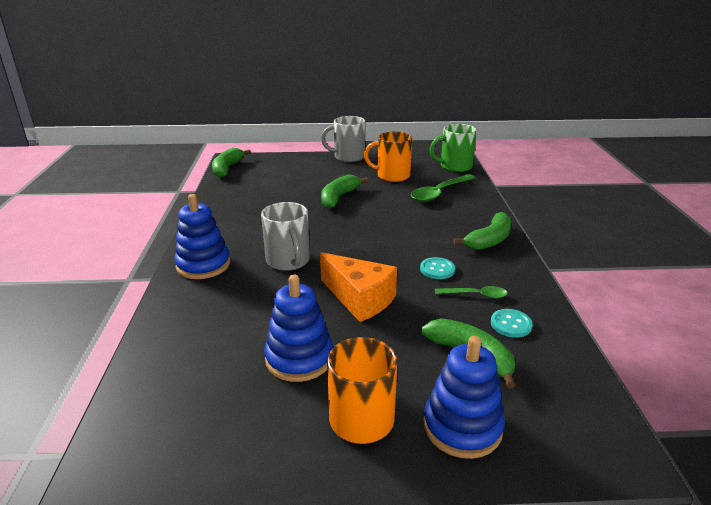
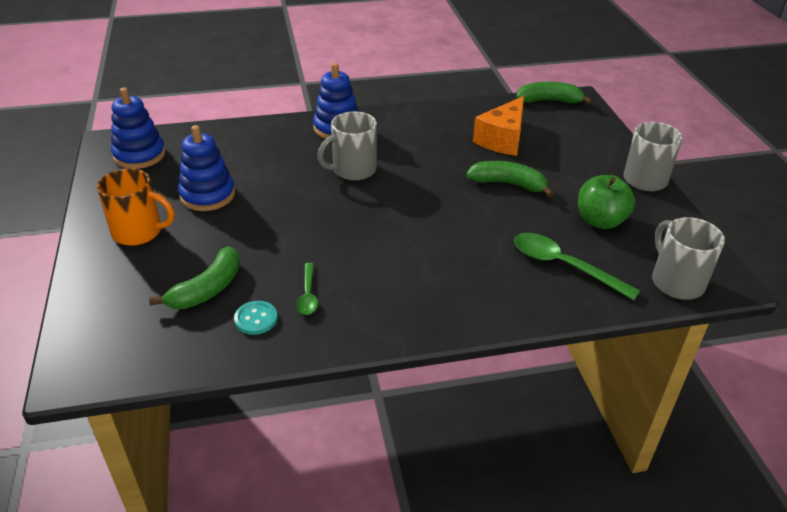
camera: 80 degrees right, 10 degrees up
orange cheese [320,252,397,322] -> orange cheese moved to [473,96,524,156]
orange mug [364,132,413,182] -> green apple [578,175,635,229]
turquoise button [420,257,455,279] -> none
blue stacking toy [423,336,505,459] -> blue stacking toy moved to [111,87,166,169]
green mug [430,124,477,172] -> grey mug [652,217,725,300]
green banana [454,212,511,250] -> none

